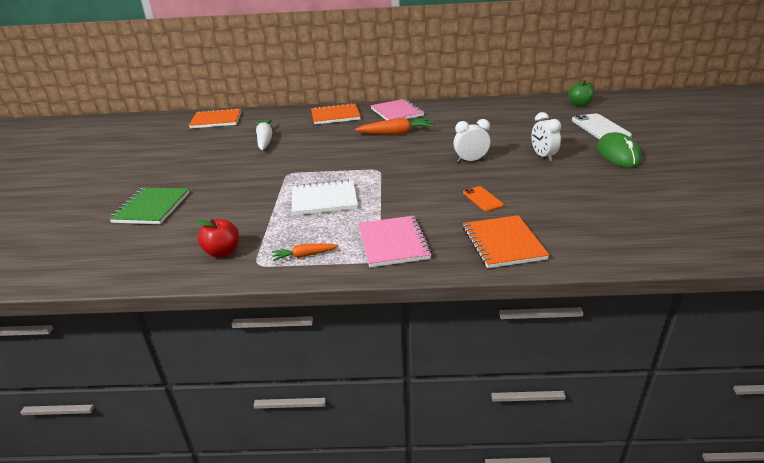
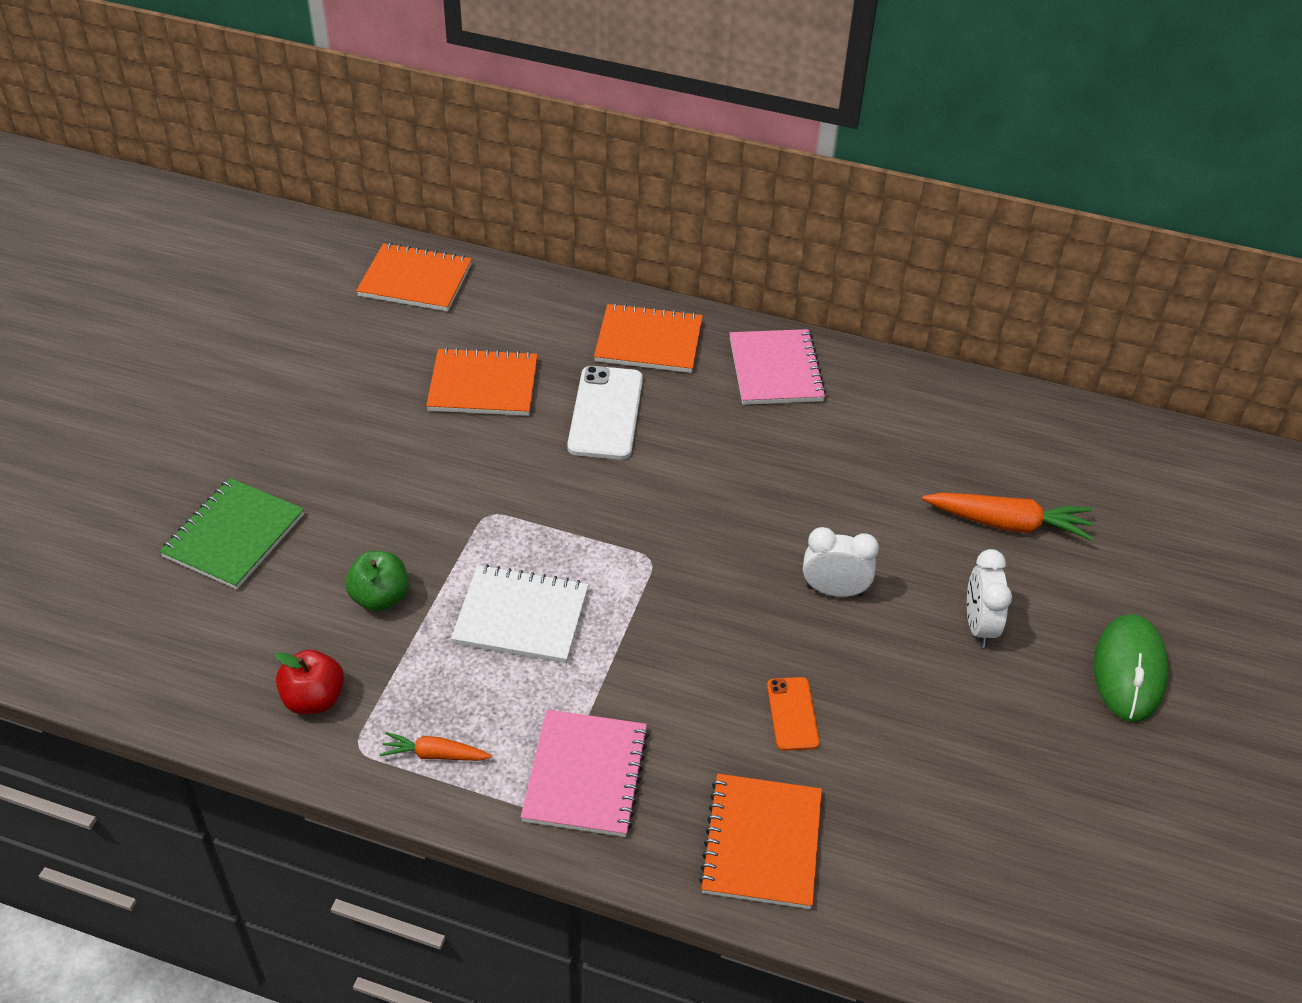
camera: 15 degrees right, 15 degrees up
white carrot [254,119,273,150] -> orange notebook [426,347,538,416]
orange carrot [355,117,434,135] -> orange carrot moved to [922,492,1094,541]
green apple [568,80,595,107] -> green apple moved to [345,551,409,612]
white phone [572,113,632,139] -> white phone moved to [567,366,643,460]

